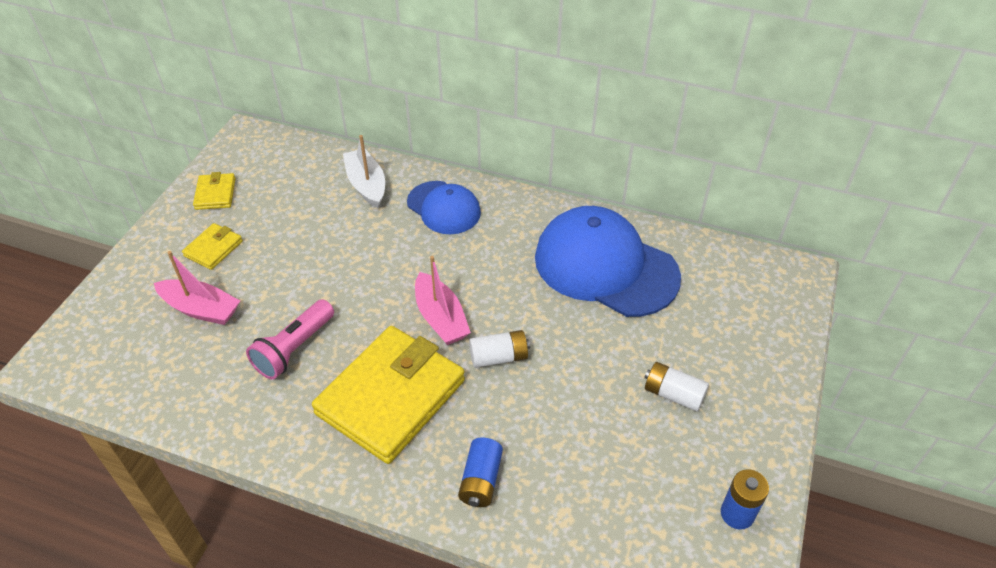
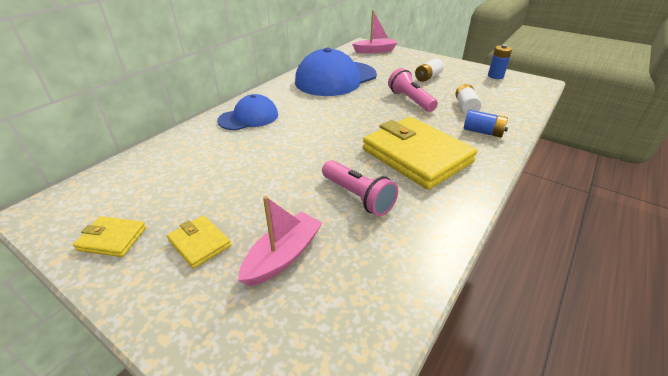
camera: 75 degrees left, 10 degrees down
white boat [343,135,385,208] -> none
pink boat [415,256,471,345] -> pink boat moved to [352,10,397,53]
white battery [469,330,530,368] -> white battery moved to [455,84,482,114]
none -> pink flashlight [388,68,438,112]

